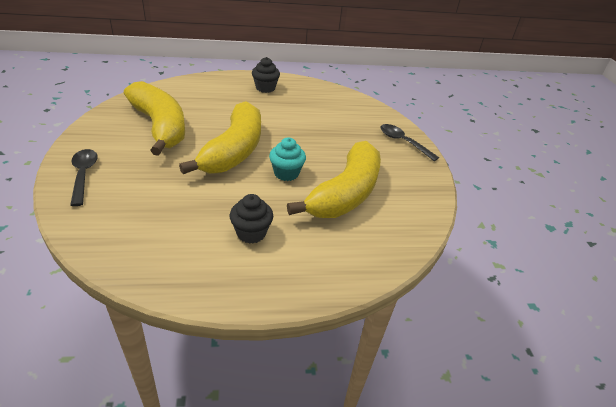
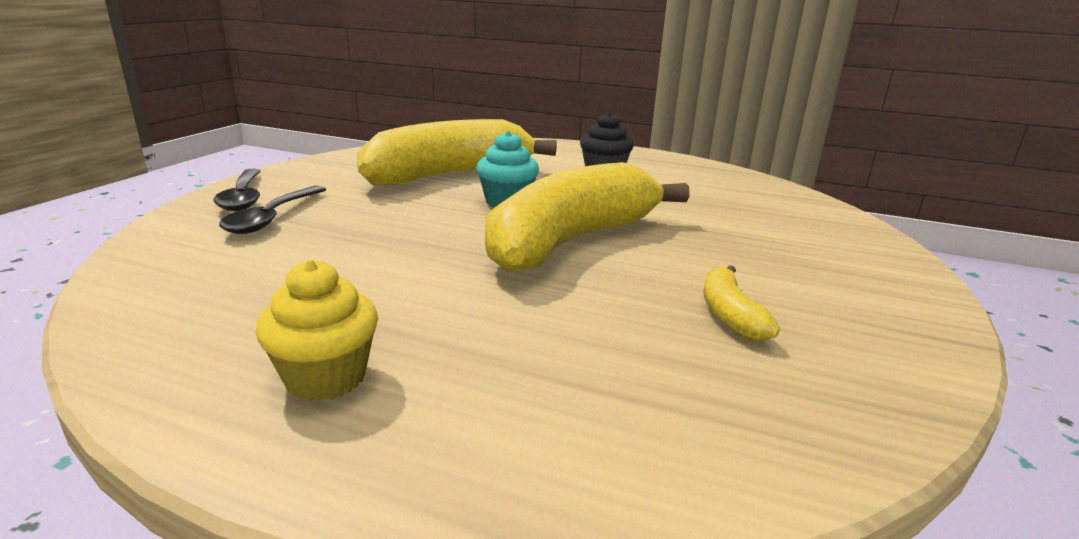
camera: 150 degrees left, 15 degrees down
black spoon [70,149,98,206] -> black spoon moved to [219,186,327,234]
yellow banana [124,81,185,156] -> yellow banana [703,265,780,341], size x0.41
black cupcake [252,57,280,93] -> yellow cupcake [255,259,378,401]

